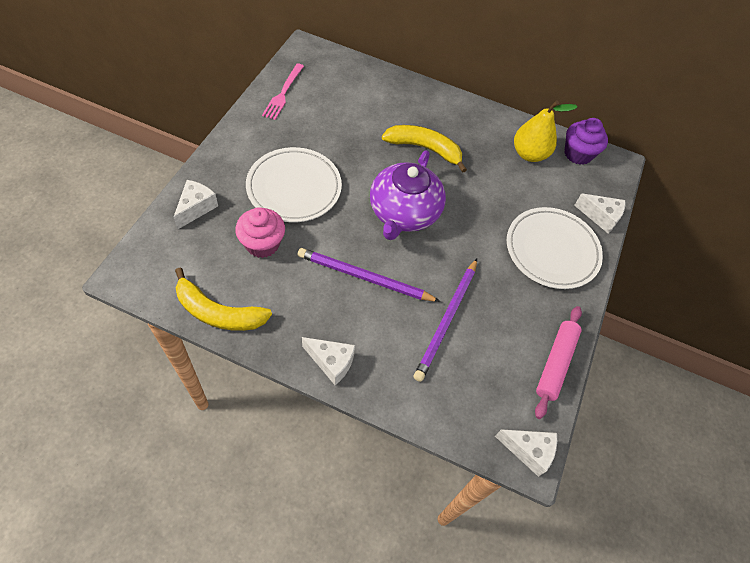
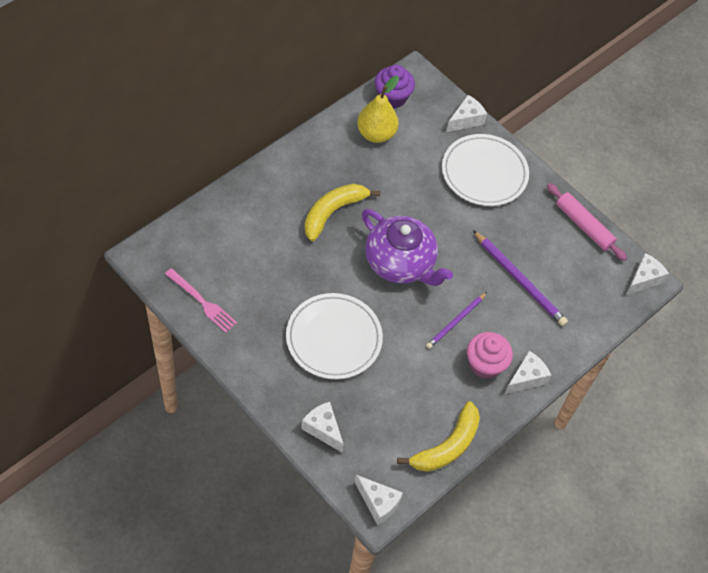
camera: 65 degrees left, 0 degrees up
pink cupcake [235,207,285,258] -> pink cupcake moved to [467,332,513,379]
purple pencil [298,248,440,302] -> purple pencil [426,292,487,349], size x0.65
none -> white cheese [355,475,403,525]

